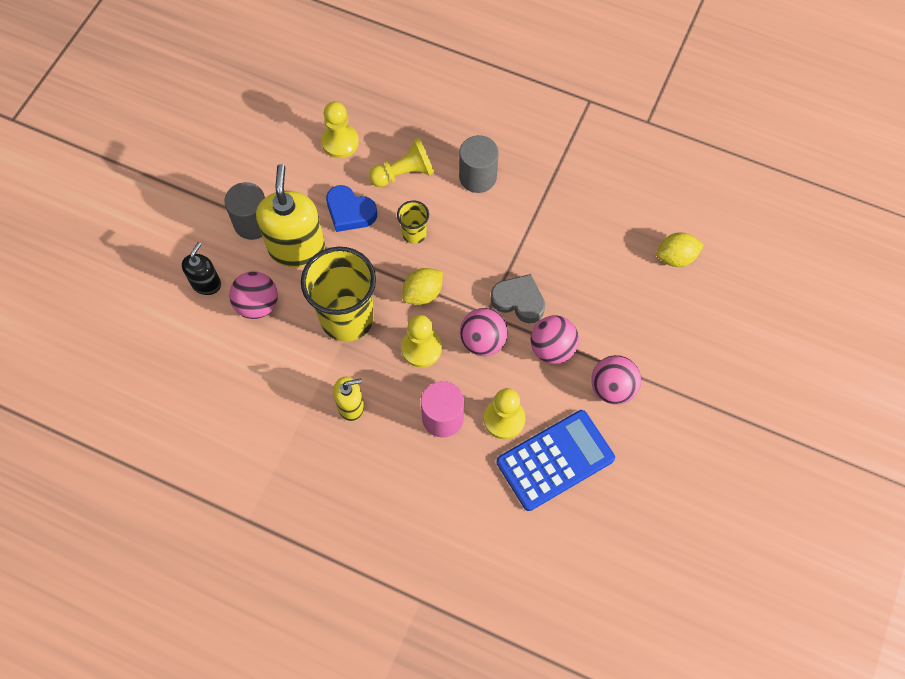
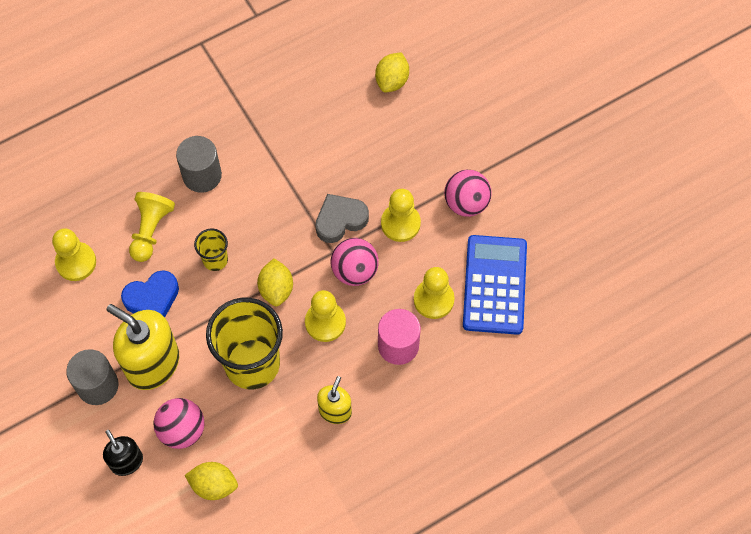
camera: 55 degrees left, 0 degrees up
pink ball [530,315,579,364] -> yellow pawn [381,189,421,242]
none -> yellow lemon [185,462,238,500]

